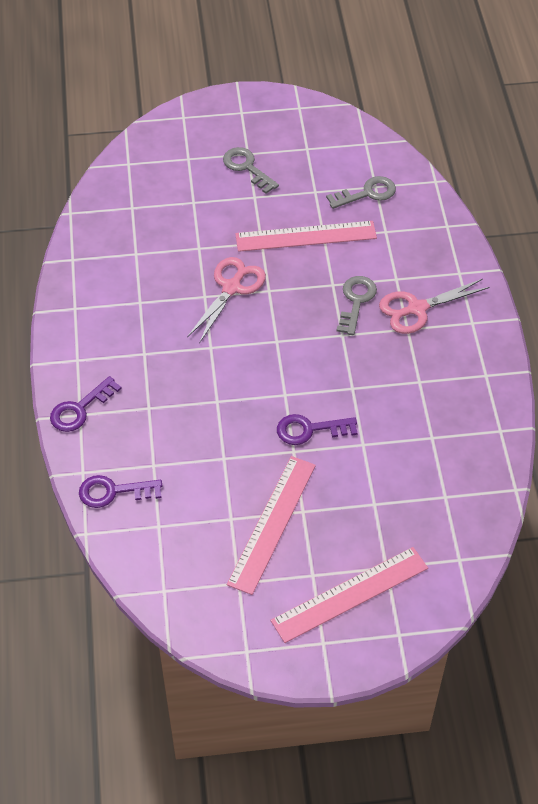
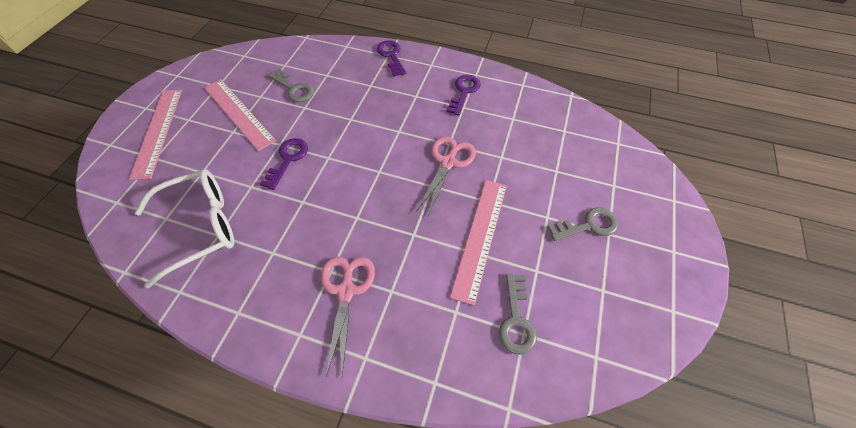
camera: 115 degrees right, 5 degrees up
purple key [79,475,162,508] -> purple key moved to [446,75,481,116]
pink scissors [187,257,266,343] -> pink scissors turned 120 degrees counterclockwise [416,136,476,215]
grey key [336,276,377,335] -> grey key moved to [268,69,314,102]
none -> white glasses [135,169,235,288]

